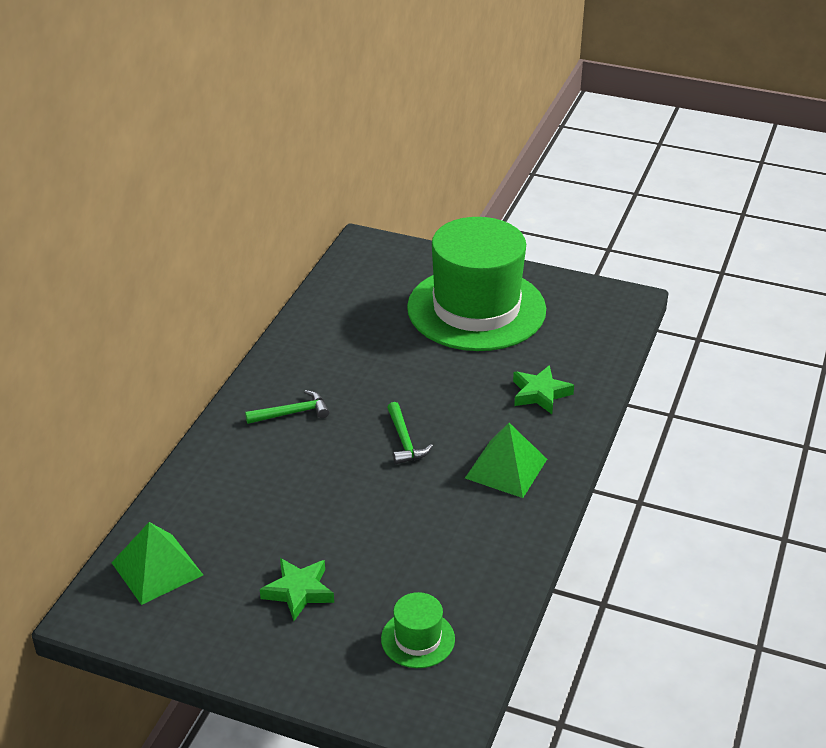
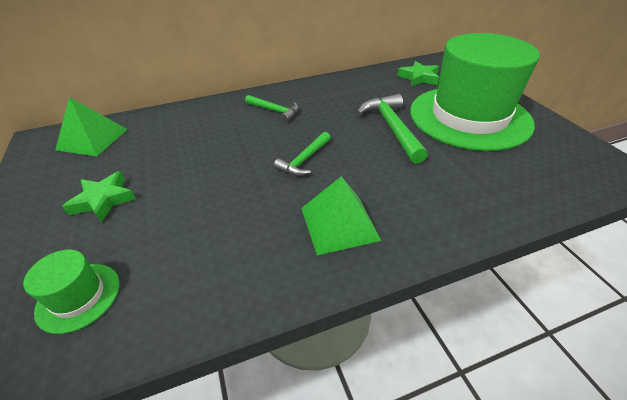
camera: 50 degrees right, 5 degrees up
green star [513,365,574,414] -> green star moved to [398,61,439,87]
none -> green hammer [357,94,428,164]

